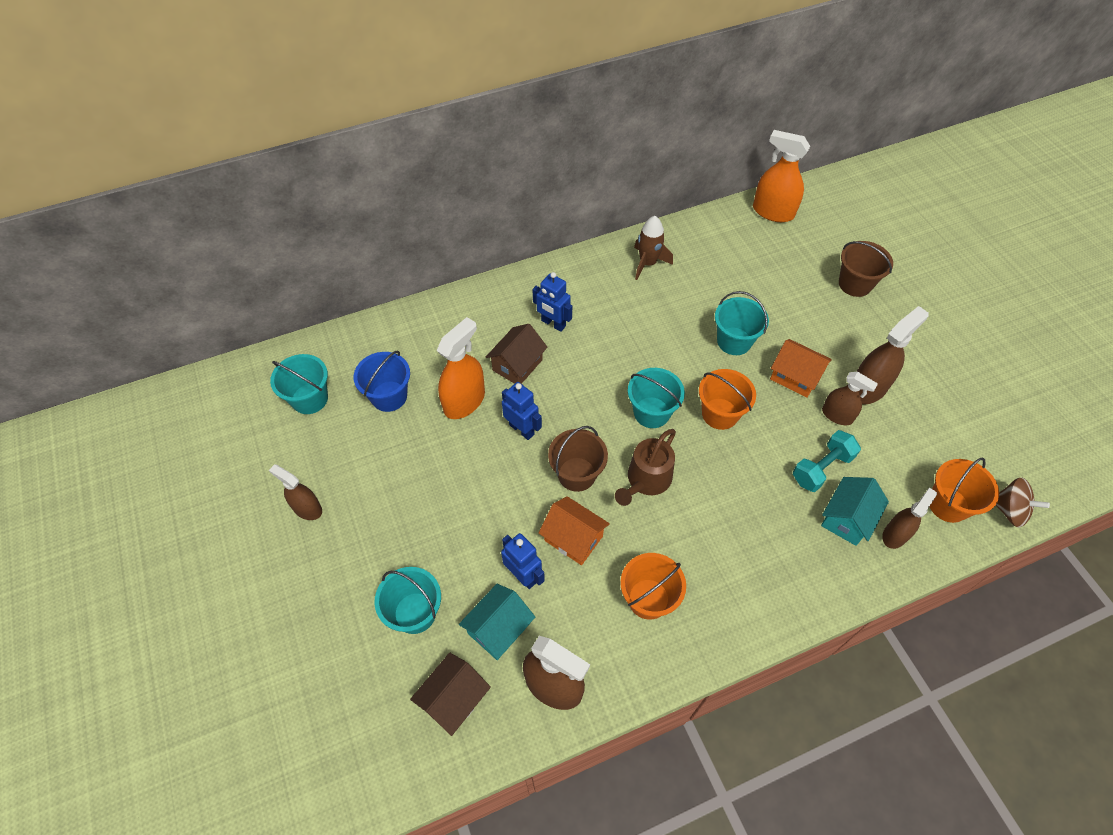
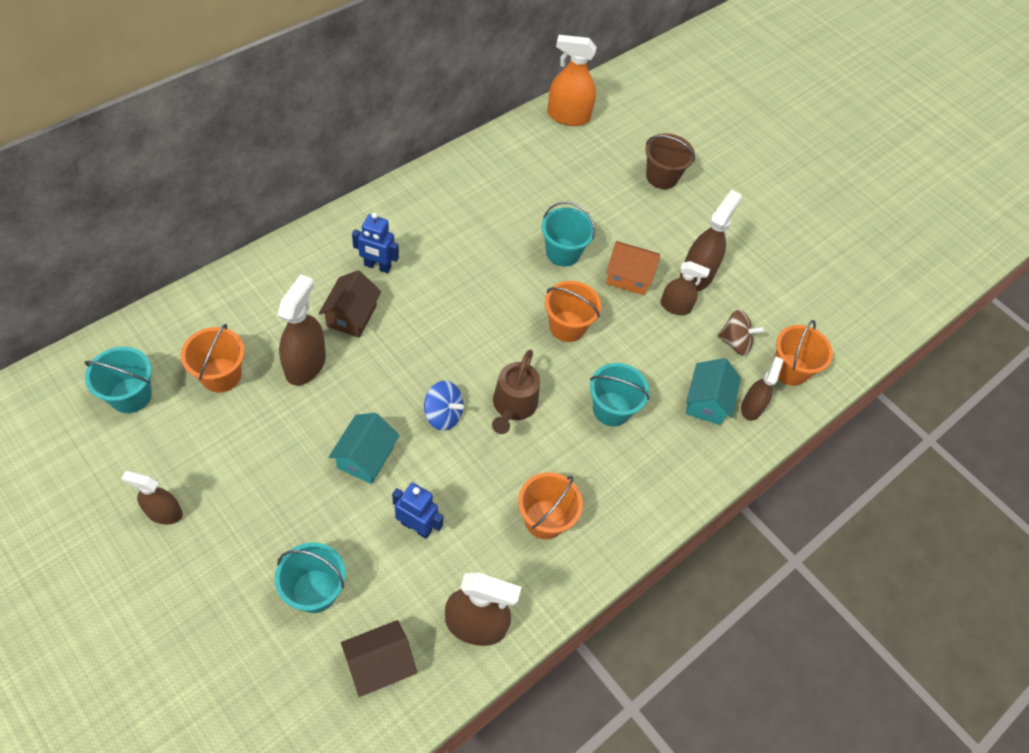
camera: 25 degrees left, 0 degrees up
blue bucket [354,351,410,412] -> orange bucket [181,324,245,392]
brown house [410,653,491,736] -> brown house turned 45 degrees clockwise [341,620,417,697]
orange spray bottle [436,317,485,419] -> brown spray bottle [277,274,326,385]
turquoise house [459,584,535,660] -> turquoise house moved to [329,413,400,484]
blue robot [502,382,542,440] -> none
orange house [539,496,610,565] -> none
brown bucket [548,426,608,492] -> blue spinning top [424,381,464,431]
turquoise bucket [628,368,685,428] -> turquoise bucket moved to [590,363,650,426]
brown rocket [634,216,673,280] -> none
turquoise dumbbell [793,430,861,492] -> none
brown spinning top [996,477,1050,528] -> brown spinning top moved to [718,310,765,355]

